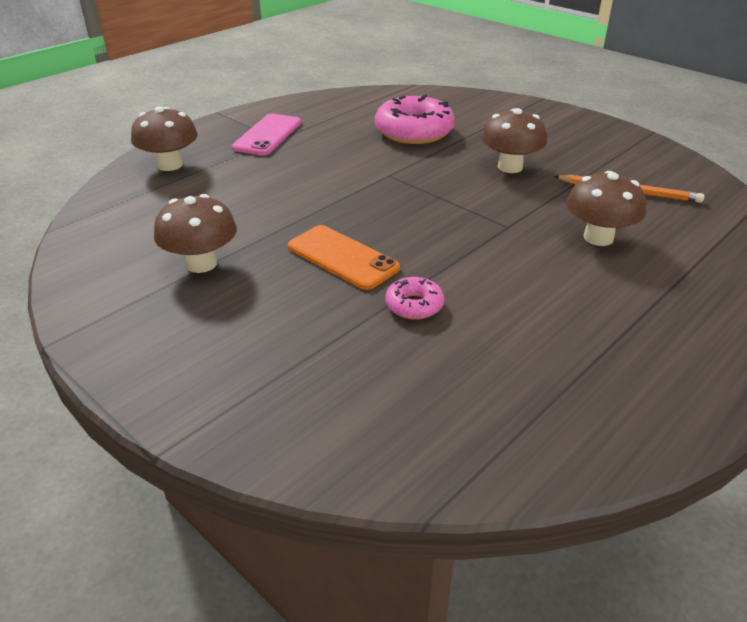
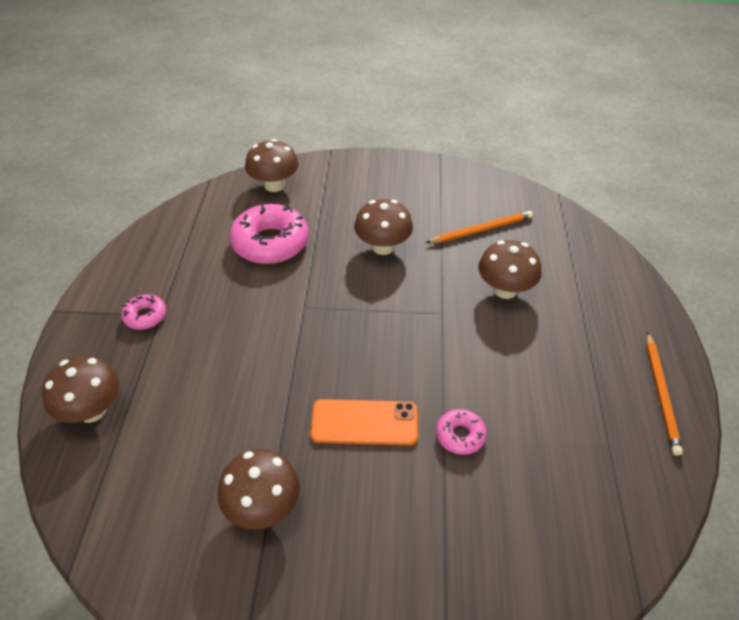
camera: 40 degrees left, 10 degrees up
pink phone [232,113,301,155] -> pink donut [121,294,166,330]
none -> brown mushroom [245,139,299,192]
none -> orange pencil [646,332,683,456]

